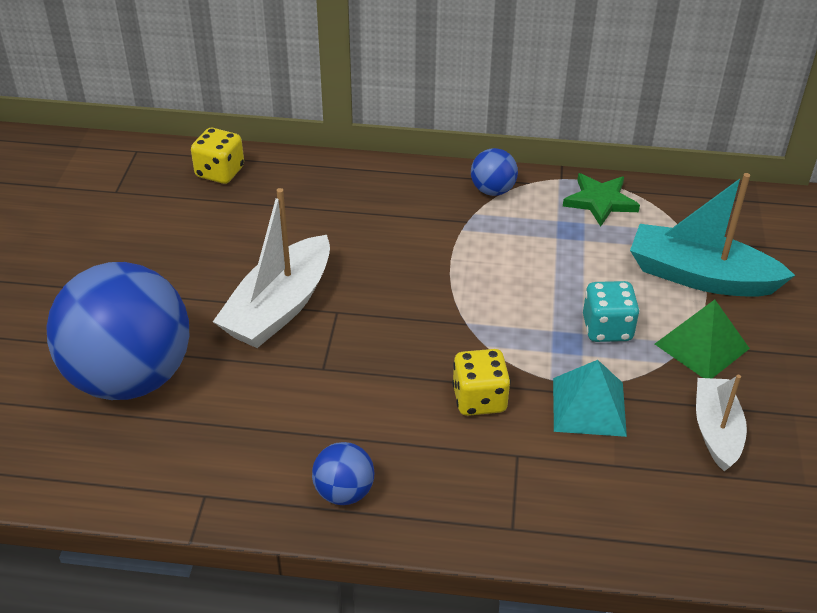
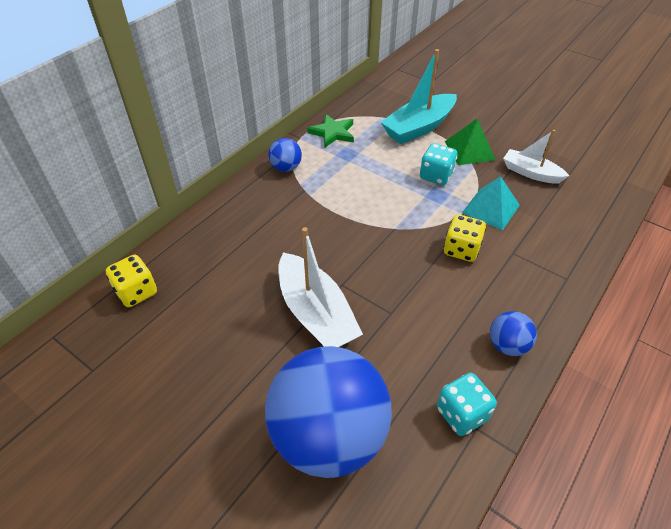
camera: 60 degrees left, 5 degrees up
none -> turquoise dice [437,373,497,436]

